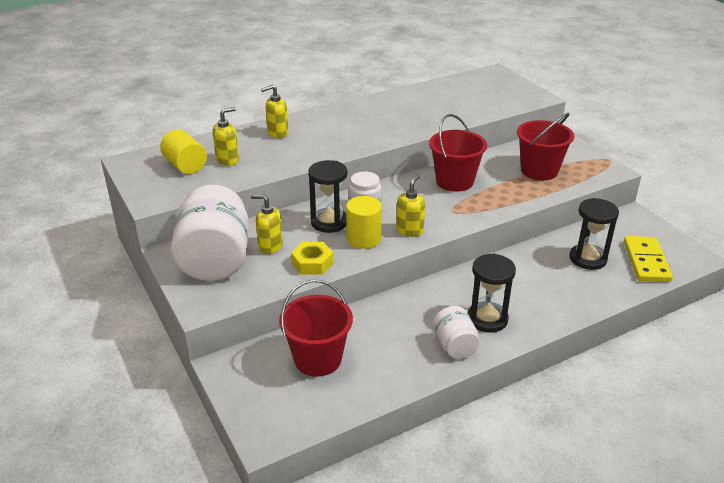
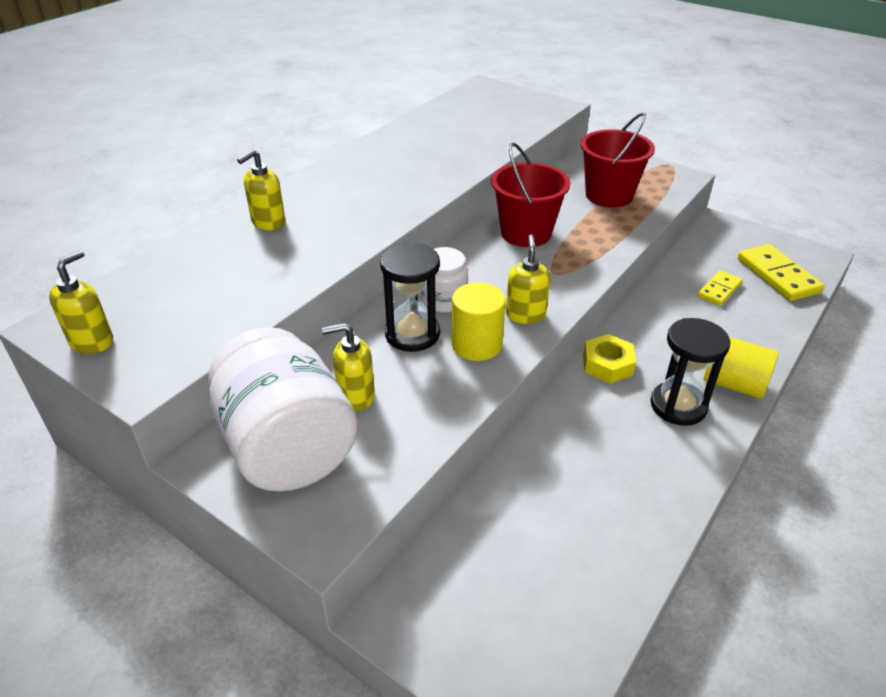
camera: 25 degrees left, 5 degrees up
yellow cylinder [160,129,207,174] -> yellow cylinder moved to [703,337,778,399]
yellow soap dispenser [212,107,239,166] -> yellow soap dispenser moved to [49,250,113,354]
red bucket [279,280,353,377] -> none
yellow nut [291,242,333,275] -> yellow nut moved to [583,334,636,383]
white jar [433,306,480,359] -> none
black hourglass [569,198,619,270] -> yellow domino [698,270,743,306]

